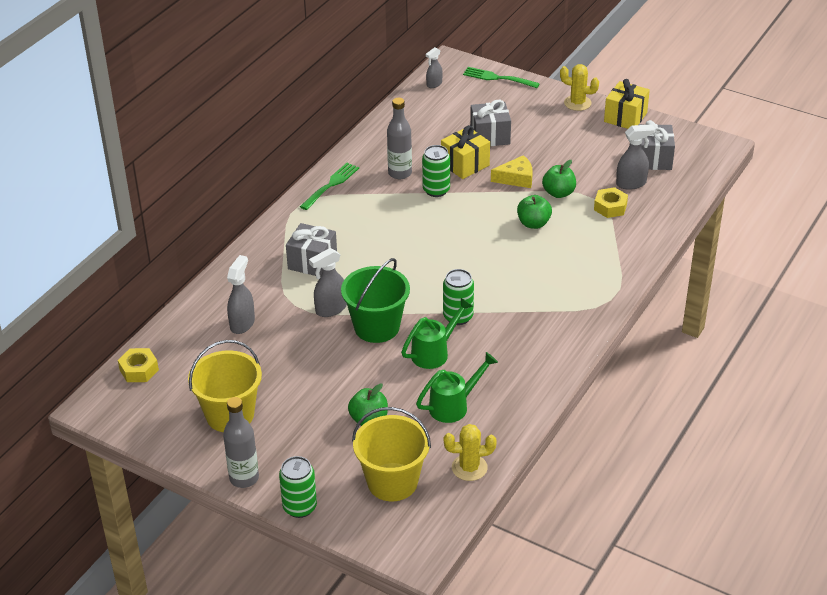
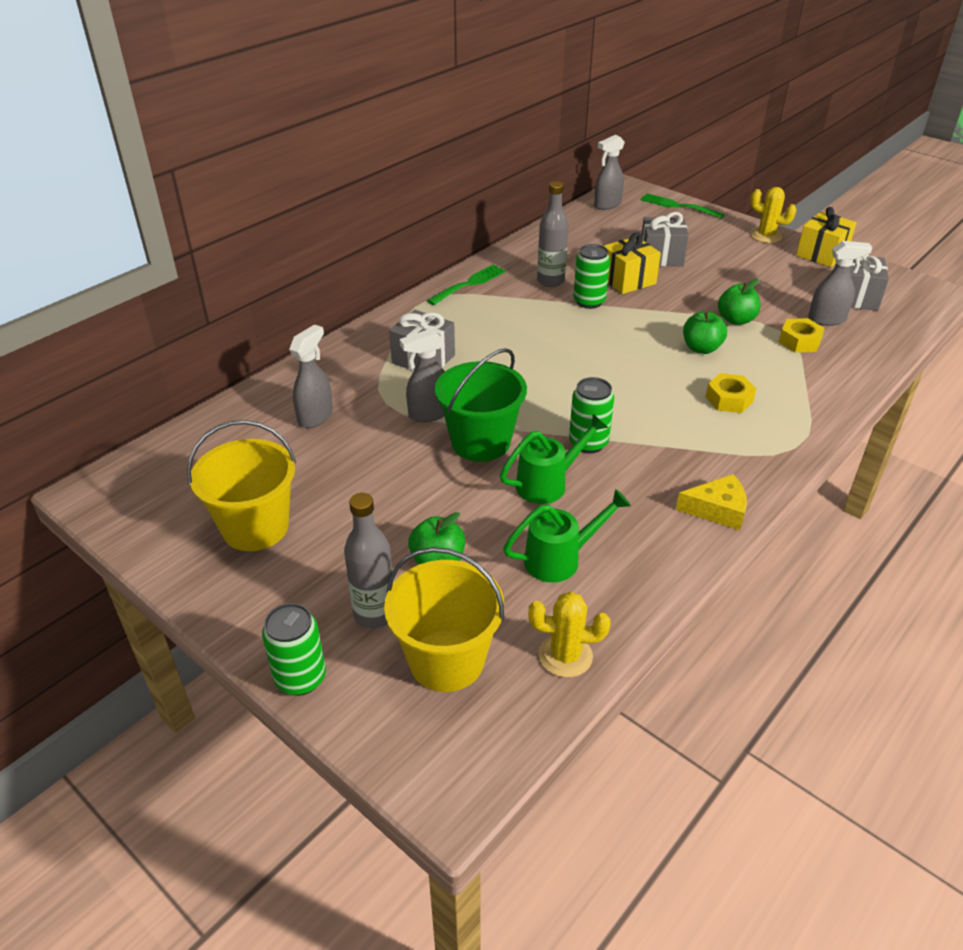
camera: 10 degrees right, 0 degrees up
yellow nut [118,348,159,382] -> yellow nut moved to [705,373,756,413]
grey bottle [223,397,259,488] -> grey bottle moved to [344,493,394,629]
grey spray bottle [426,47,443,88] -> grey spray bottle [594,135,625,210], size x1.52
yellow cheese [491,155,533,188] -> yellow cheese moved to [676,474,747,530]

